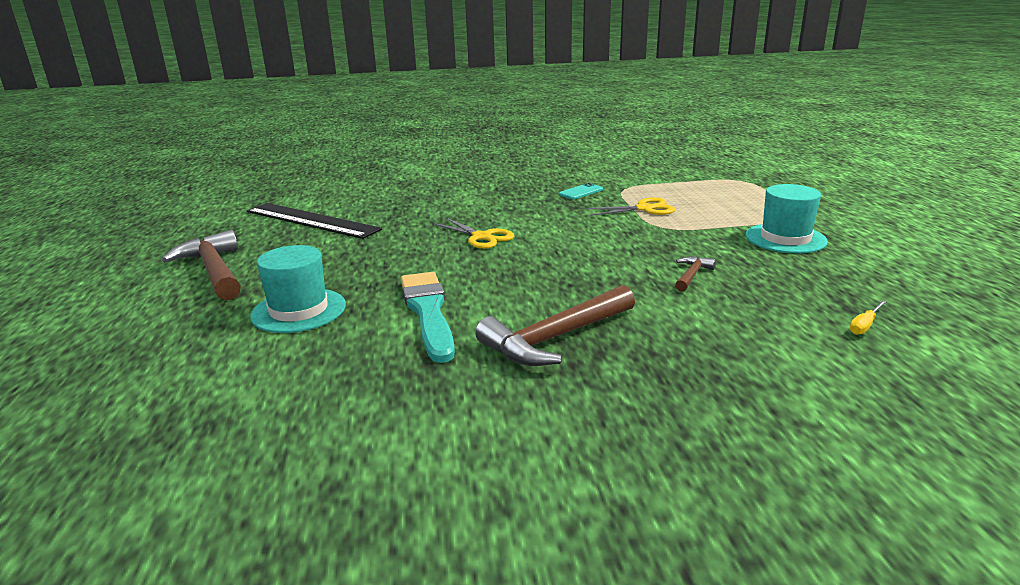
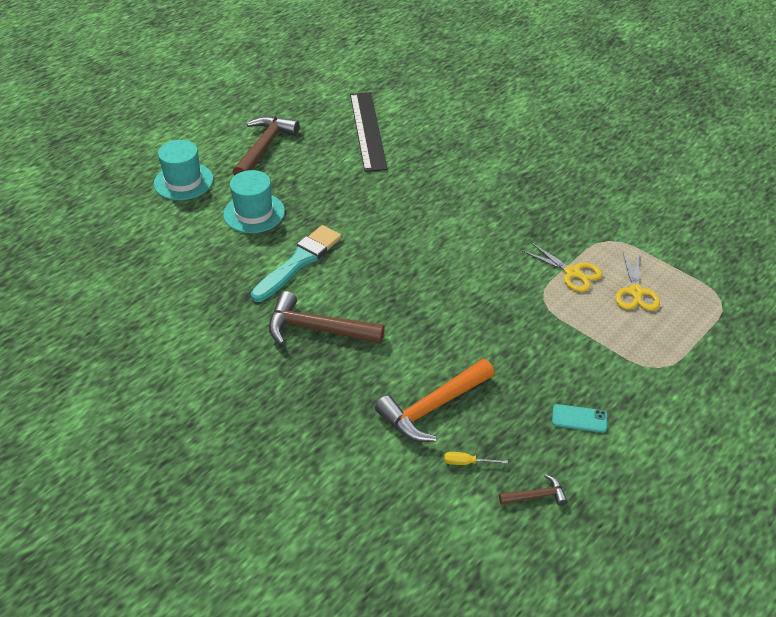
camera: 50 degrees right, 20 degrees up
yellow scissors [433,218,514,249] -> yellow scissors moved to [615,252,660,311]
turquoise phone [559,183,603,199] -> turquoise phone moved to [552,404,607,433]
brown hammer [675,256,716,292] -> brown hammer moved to [499,474,568,506]
turquoise hat [745,184,828,254] -> turquoise hat moved to [154,140,213,200]
none -> orange hammer [375,359,495,442]

